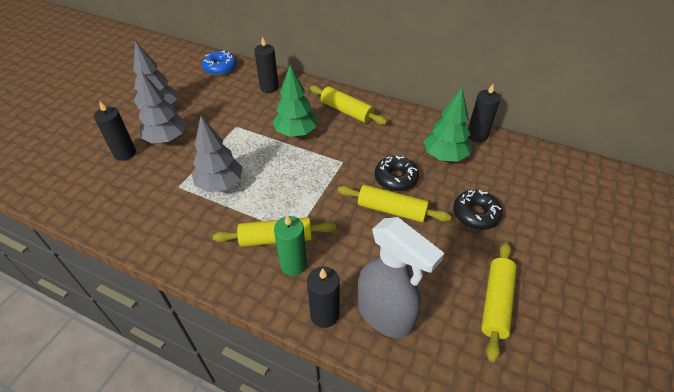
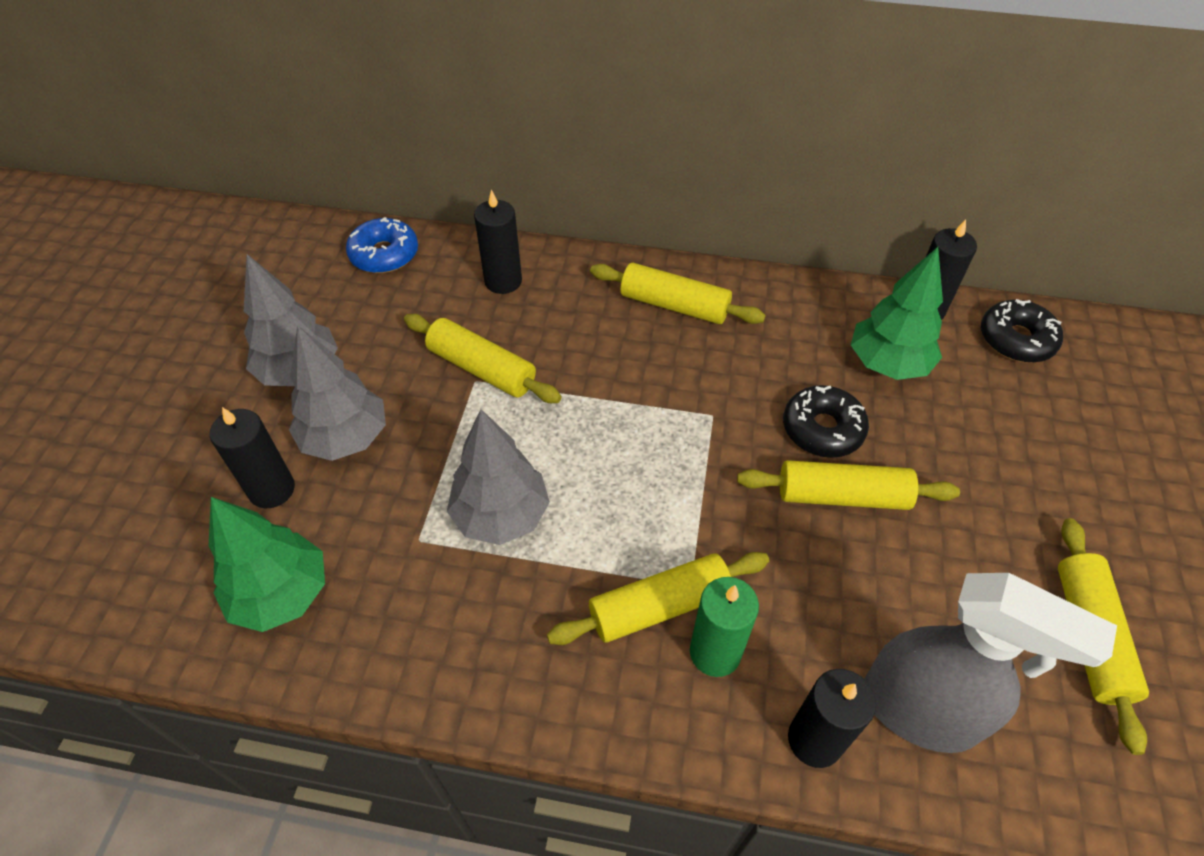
camera: 15 degrees left, 5 degrees up
green tree [272,65,317,137] -> green tree moved to [209,497,325,632]
black donut [453,190,502,230] -> black donut moved to [981,299,1063,363]
none -> yellow rolling pin [404,314,562,403]

